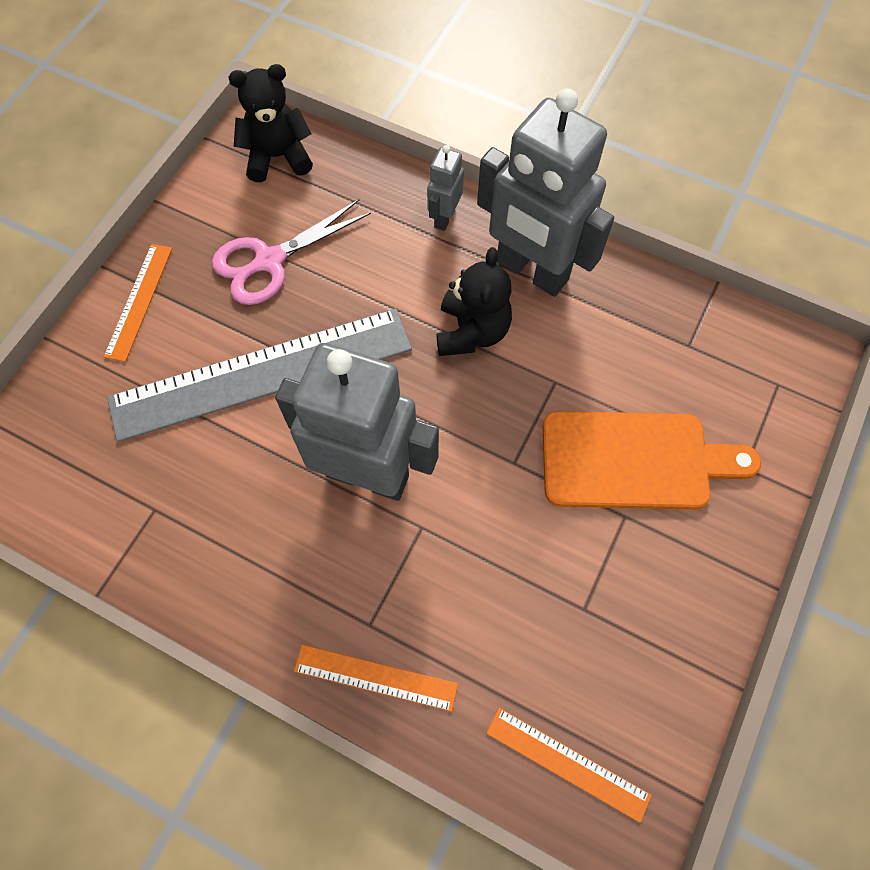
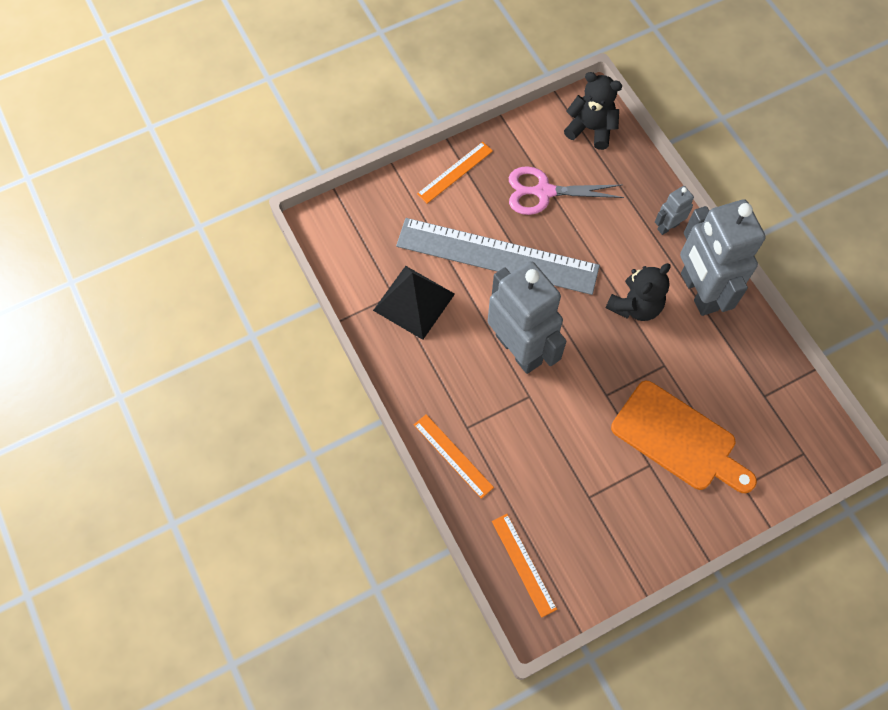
camera: 35 degrees right, 0 degrees up
none -> black pyramid [373,266,455,340]

